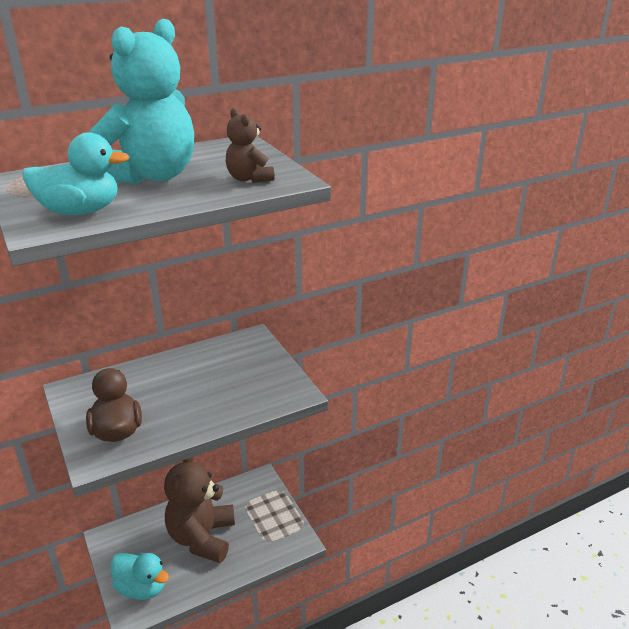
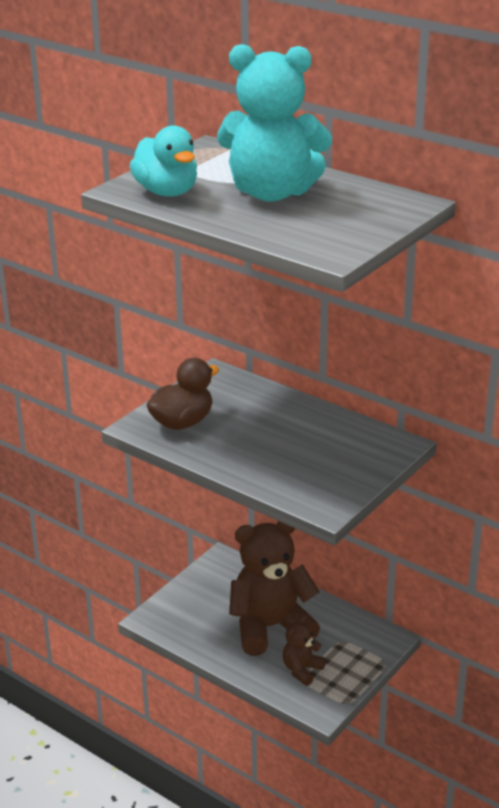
camera: 65 degrees right, 0 degrees up
turquoise duck [111,553,169,600] -> none
brown teddy bear [226,108,275,183] -> brown teddy bear moved to [283,615,326,686]

